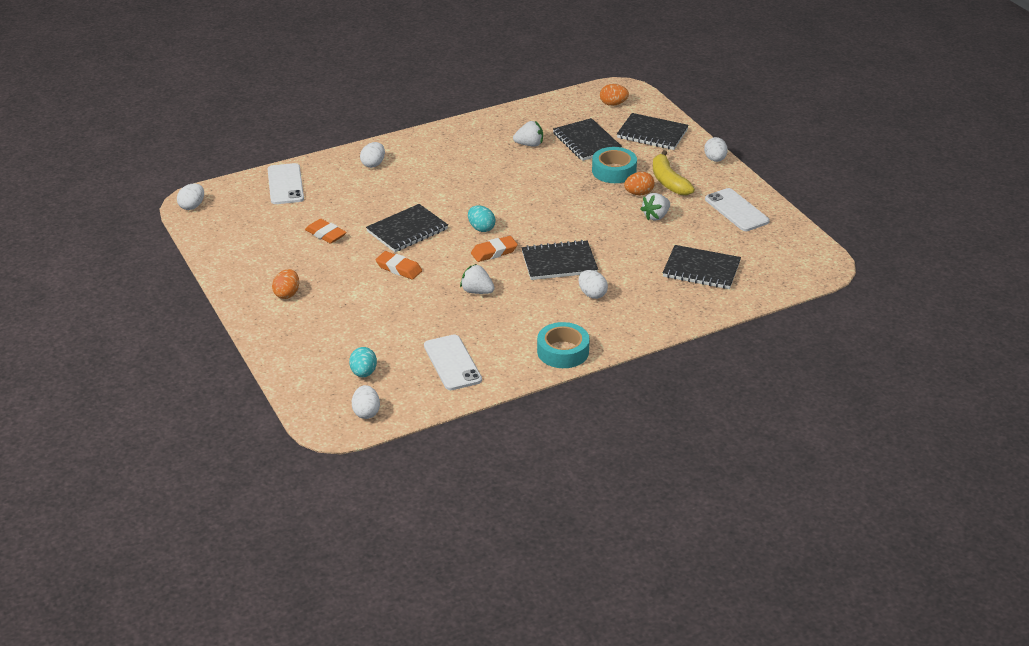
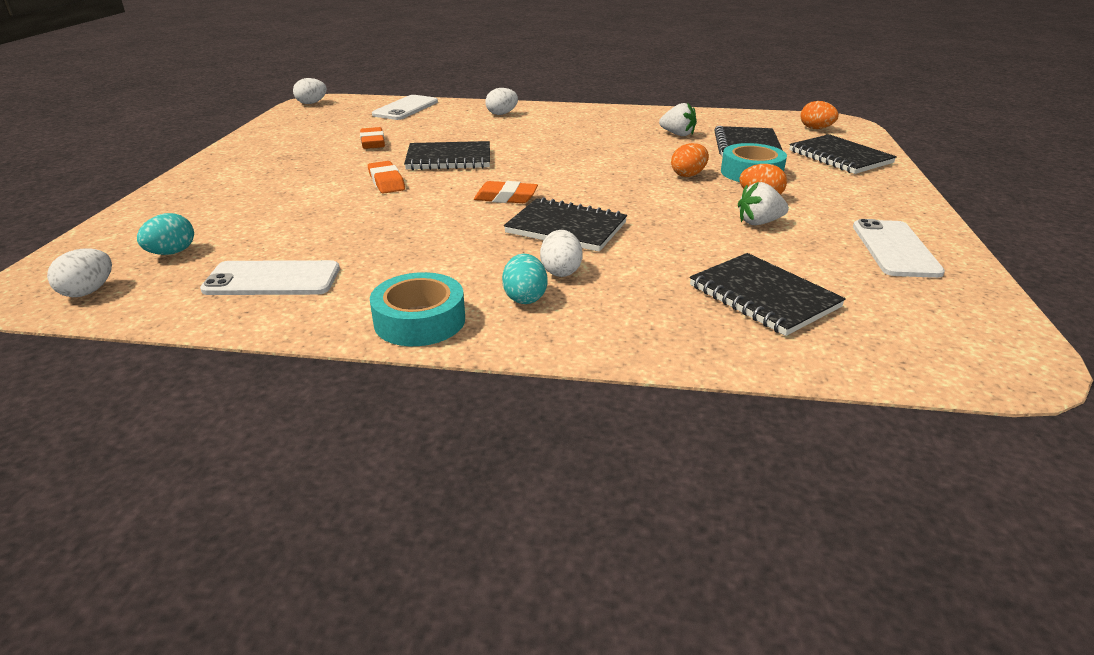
camera: 35 degrees right, 5 degrees down
orange egg [272,269,299,299] -> orange egg moved to [671,143,709,177]
white phone [424,334,482,390] -> white phone turned 75 degrees clockwise [200,260,340,295]
white strawberry [460,264,494,294] -> none
turquoise egg [468,206,496,232] -> turquoise egg moved to [502,253,548,304]
yellow banana [653,150,695,195] -> none
white egg [704,137,728,162] -> none

